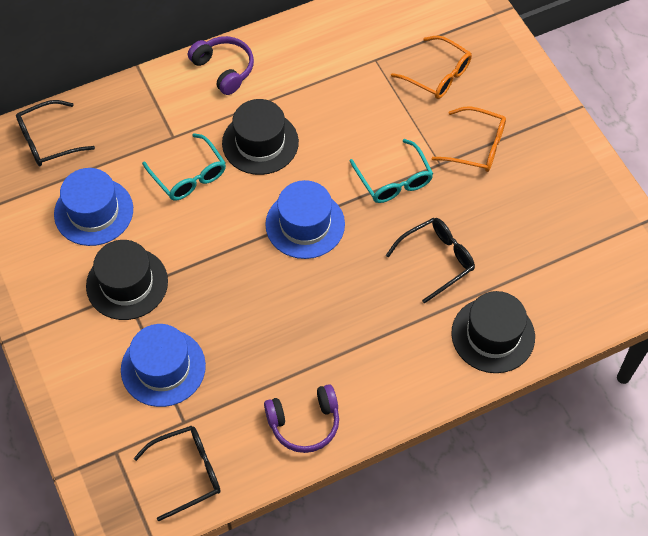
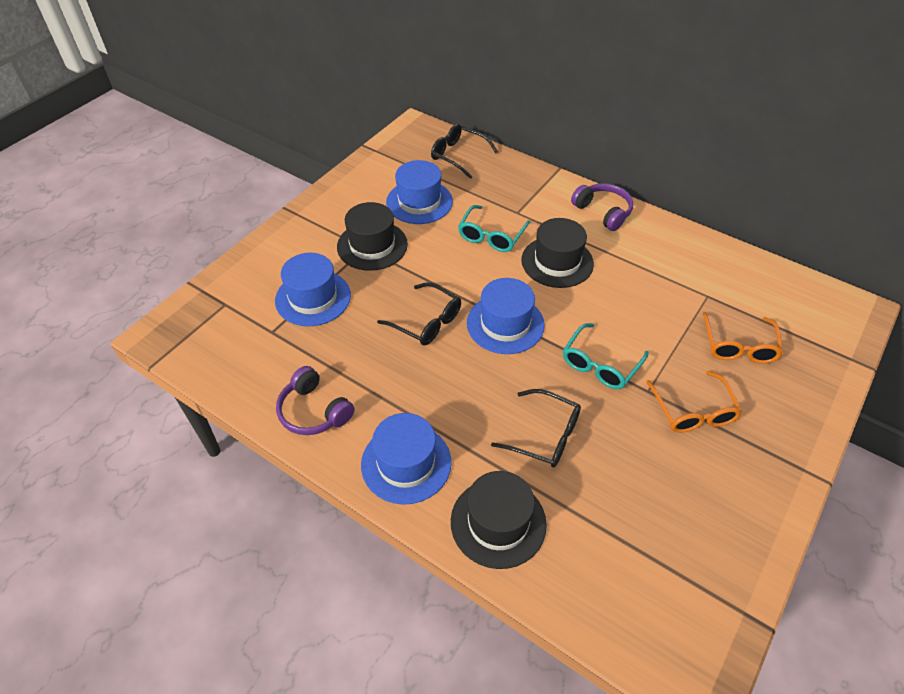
camera: 60 degrees right, 10 degrees down
black glasses [134,426,221,521] -> black glasses moved to [377,282,461,345]
purple headphones [188,36,254,95] -> purple headphones turned 60 degrees counterclockwise [571,183,633,231]
none -> blue hat [361,413,452,505]

